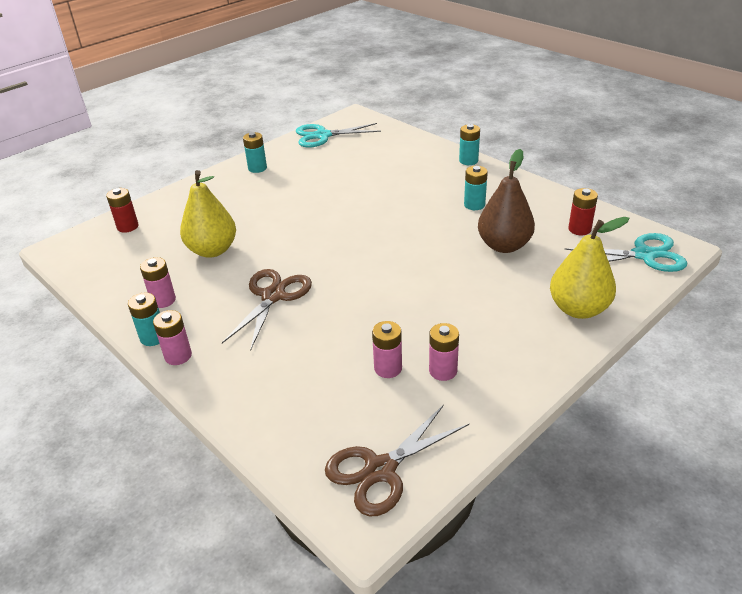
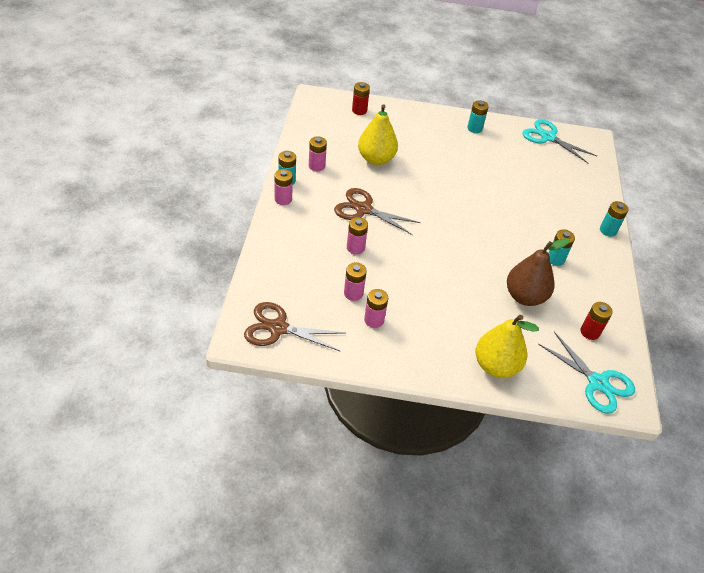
camera: 45 degrees right, 10 degrees up
brown scissors [222,269,312,351] -> brown scissors turned 135 degrees counterclockwise [334,188,421,235]
none -> pink battery [347,217,368,254]

